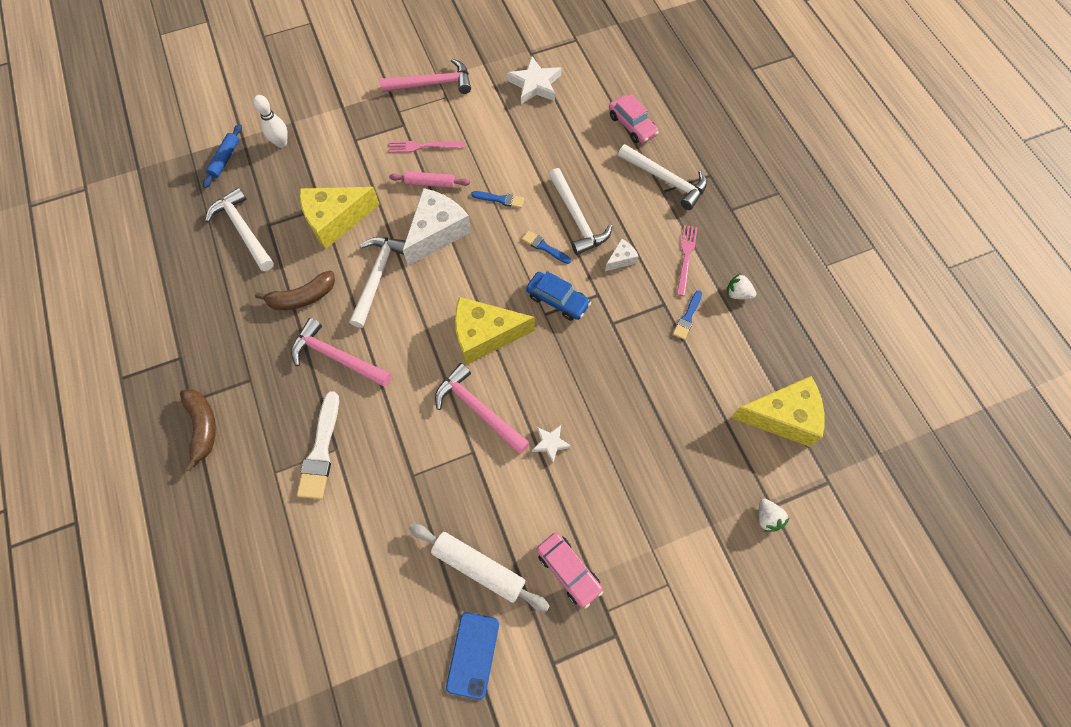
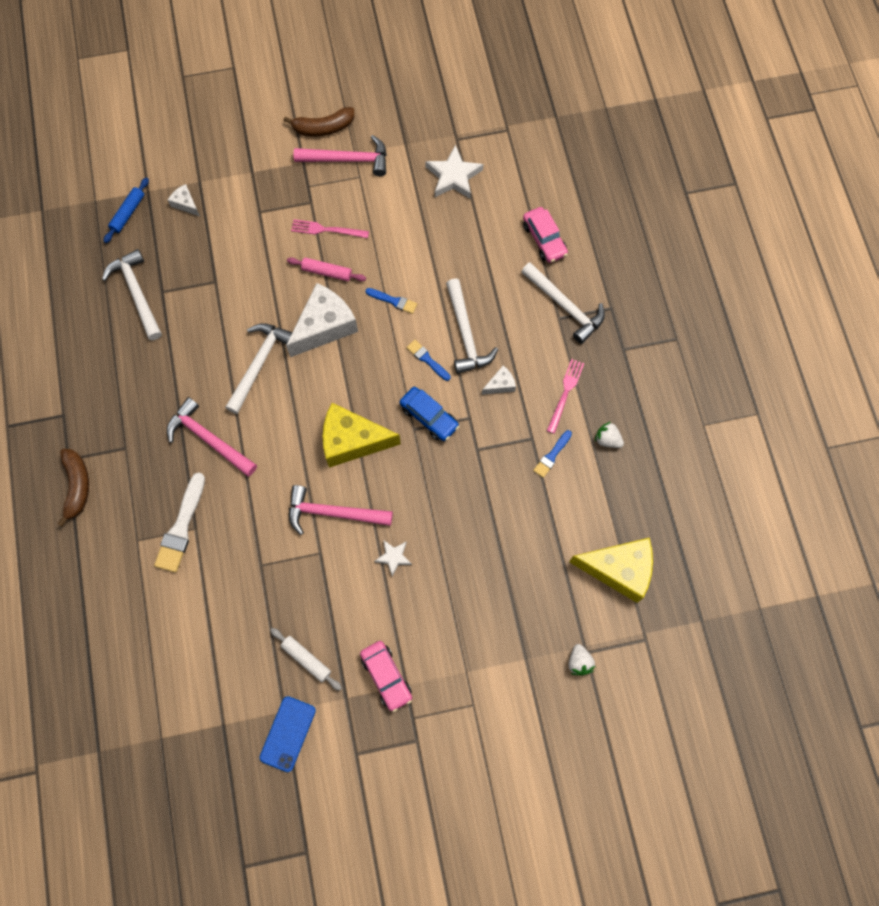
camera: 10 degrees right, 5 degrees up
white bowling pin [253,95,288,148] -> white cheese [168,184,200,216]
brown banana [255,271,335,310] -> brown banana moved to [284,107,354,137]
yellow cheese [300,187,380,249] -> none
white rolling pin [409,524,550,612] -> white rolling pin [270,628,342,691], size x0.64
pink hammer [435,363,530,454] -> pink hammer turned 45 degrees counterclockwise [289,485,393,535]

